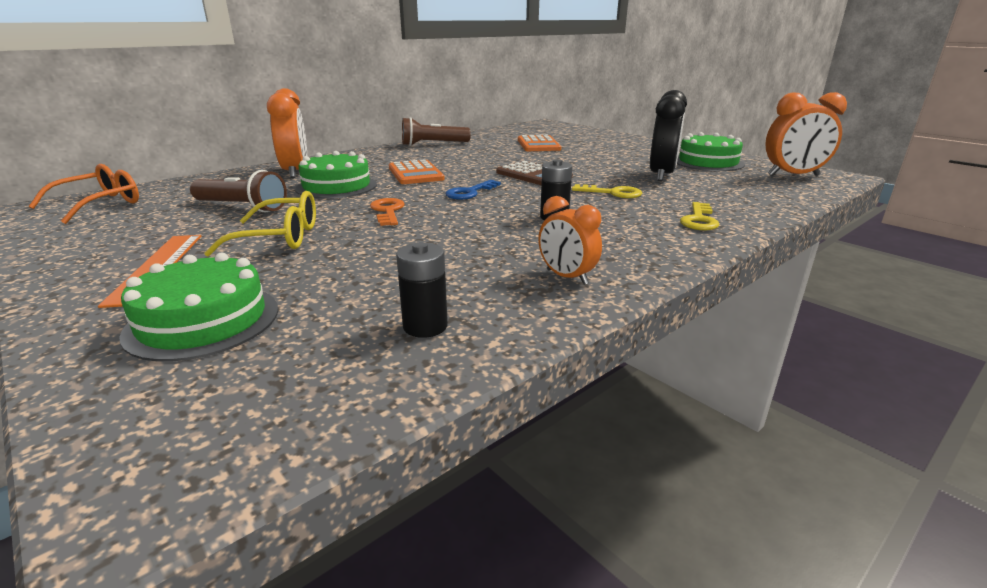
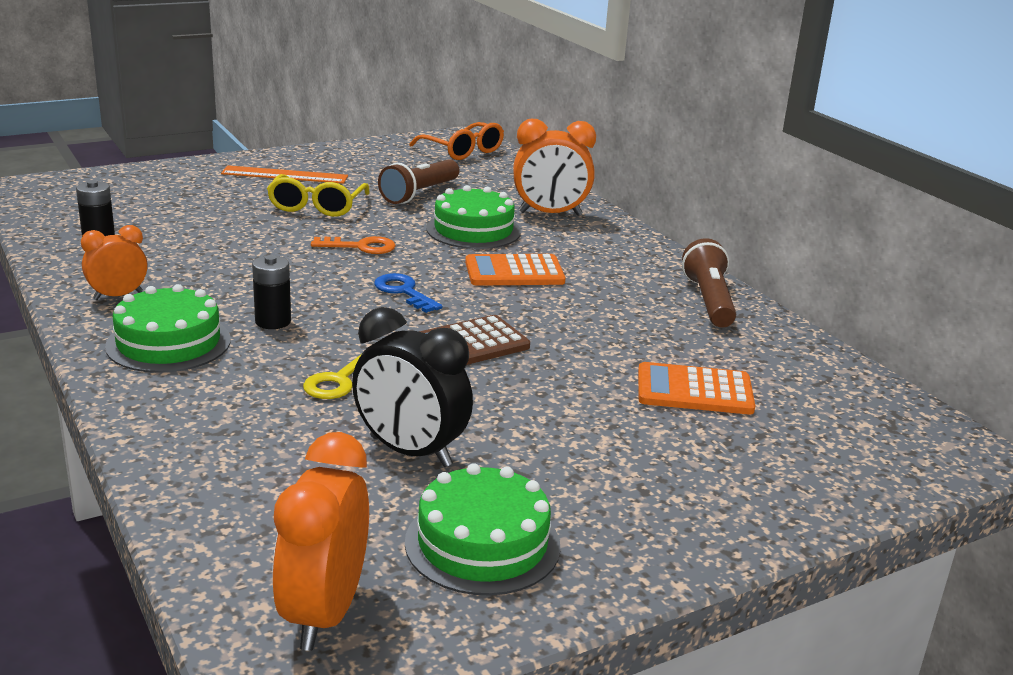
camera: 100 degrees right, 0 degrees up
green cake [119,253,278,361] -> green cake moved to [105,284,231,373]
yellow key [680,202,719,230] -> none

